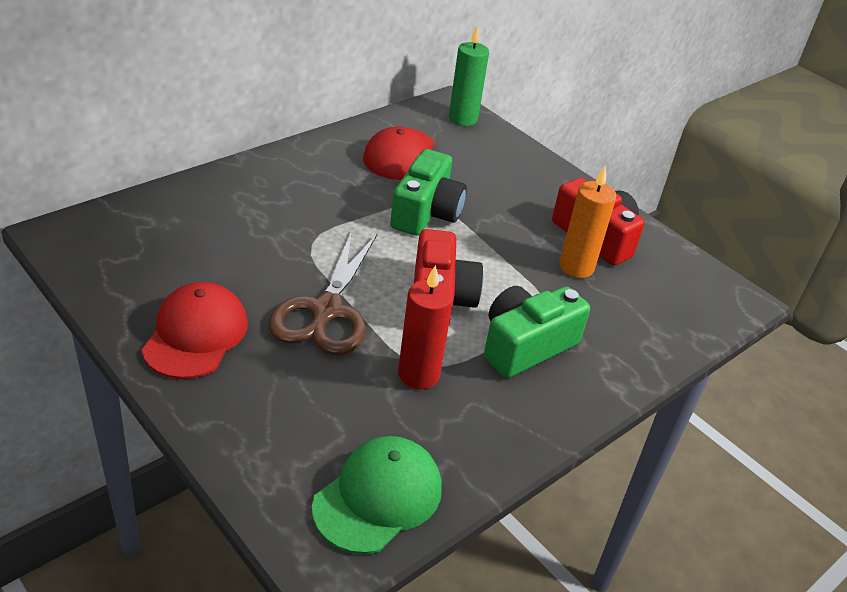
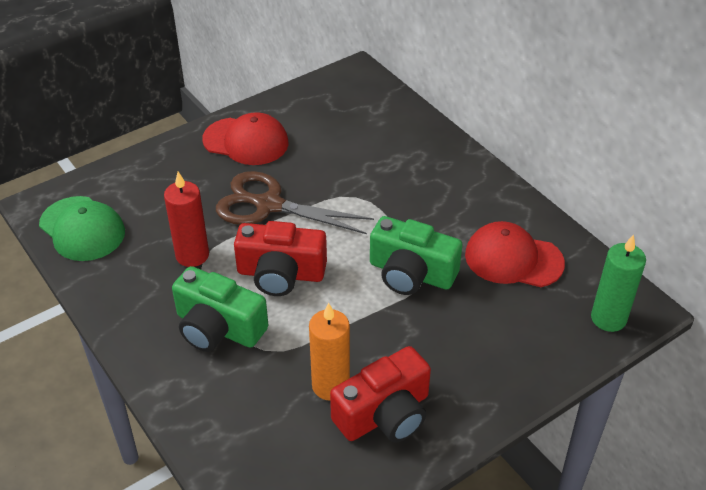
camera: 100 degrees right, 5 degrees up
green camera [484,286,590,378] -> green camera turned 150 degrees clockwise [172,266,268,352]

